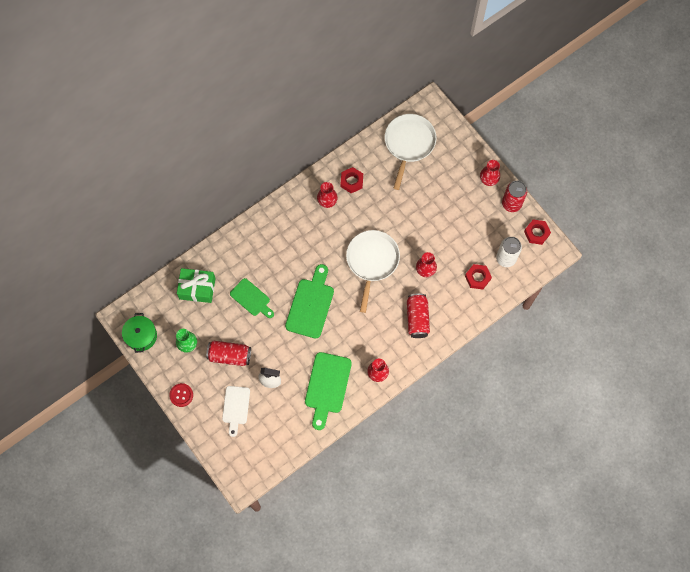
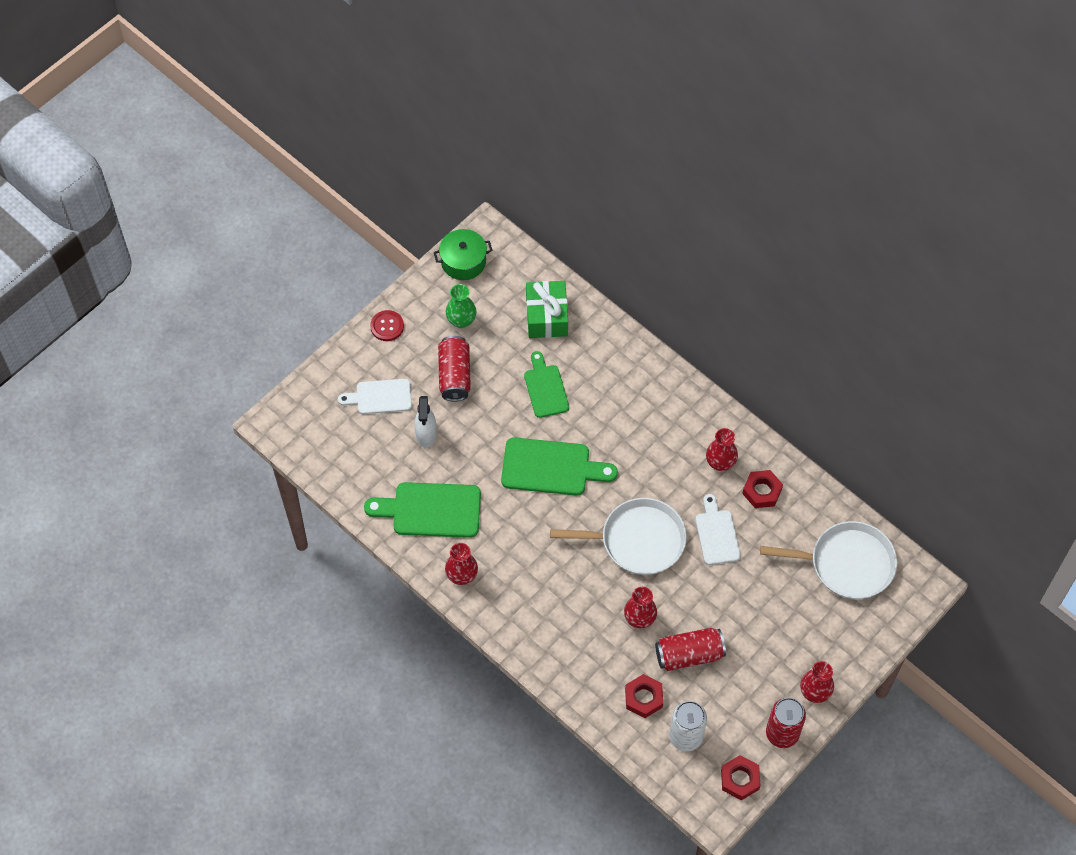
camera: 80 degrees right, 10 degrees down
green cutting board [230,278,274,318] -> green cutting board turned 135 degrees clockwise [524,351,569,418]
red can [407,293,430,338] -> red can moved to [655,628,726,671]
none -> white cutting board [695,494,741,565]

